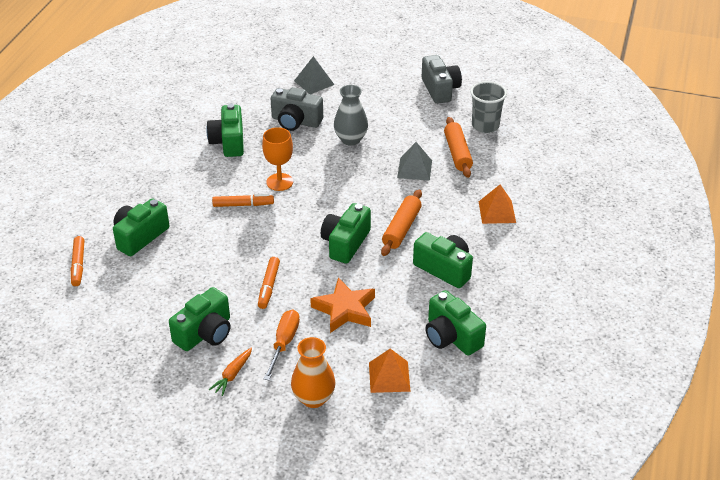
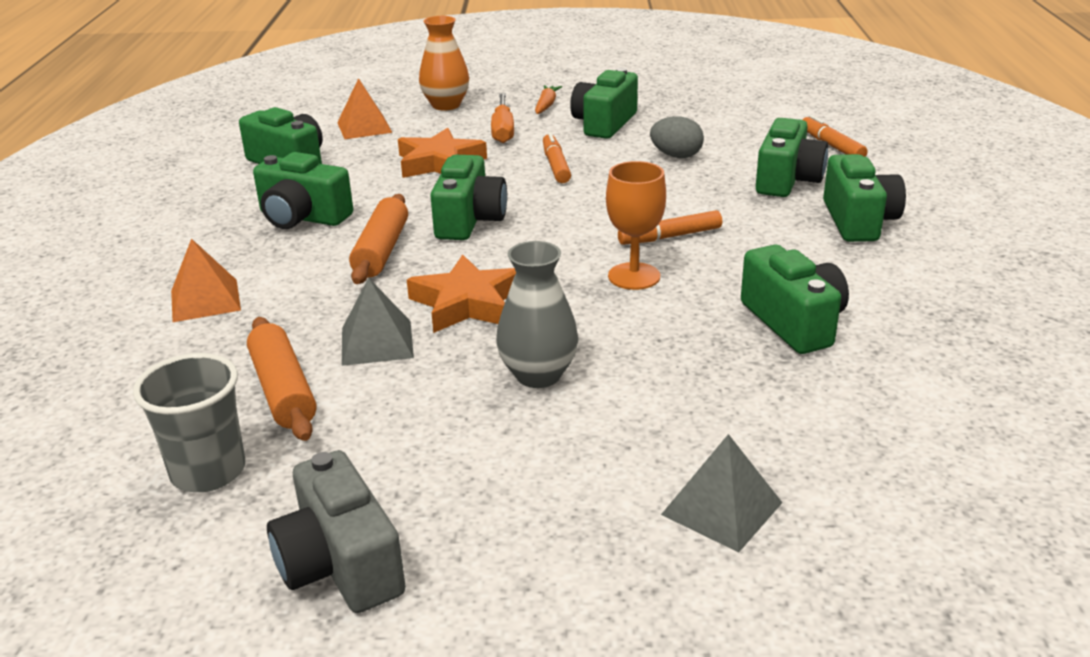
camera: 165 degrees right, 10 degrees down
grey camera [271,87,323,131] -> none
none -> orange star [407,254,516,333]
none -> grey egg [650,116,704,158]
none -> green camera [823,154,906,242]

